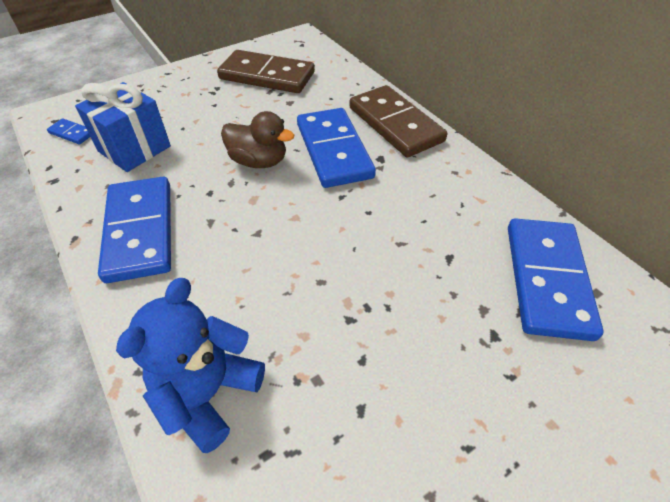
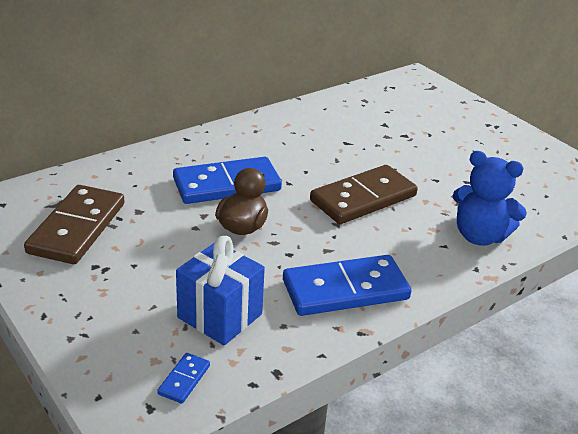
camera: 95 degrees left, 15 degrees down
brown domino [349,85,447,157] -> brown domino moved to [310,165,418,224]
blue domino [508,218,604,341] -> none

